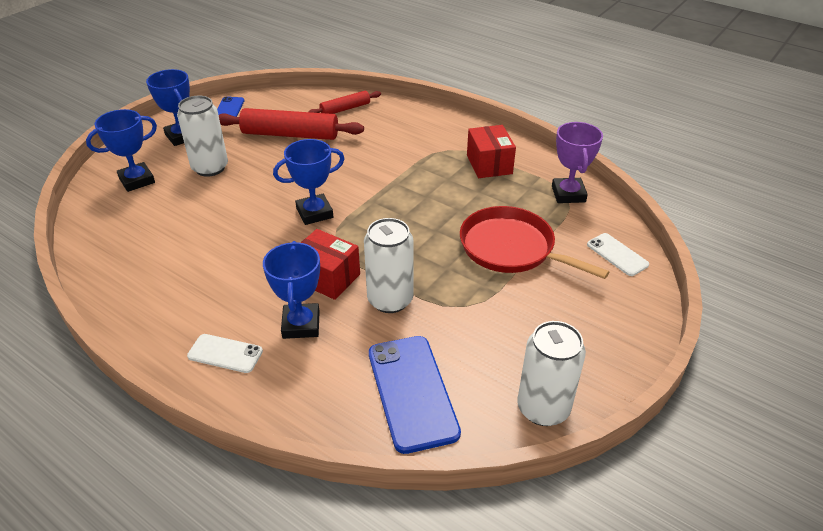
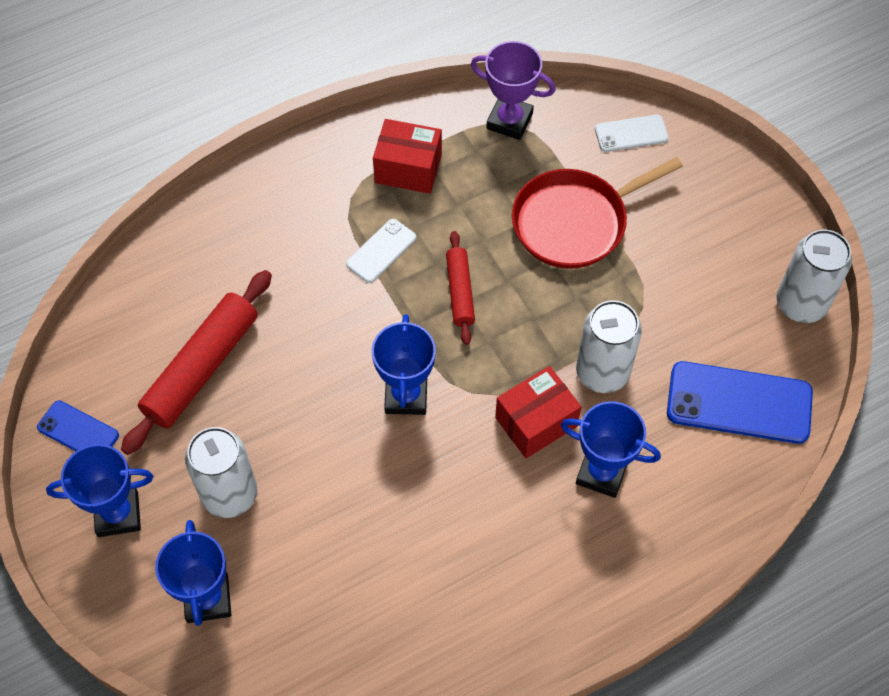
camera: 65 degrees left, 20 degrees up
white phone [187,334,263,373] -> white phone moved to [346,219,416,283]
red rolling pin [308,91,381,114] -> red rolling pin moved to [446,231,475,345]

